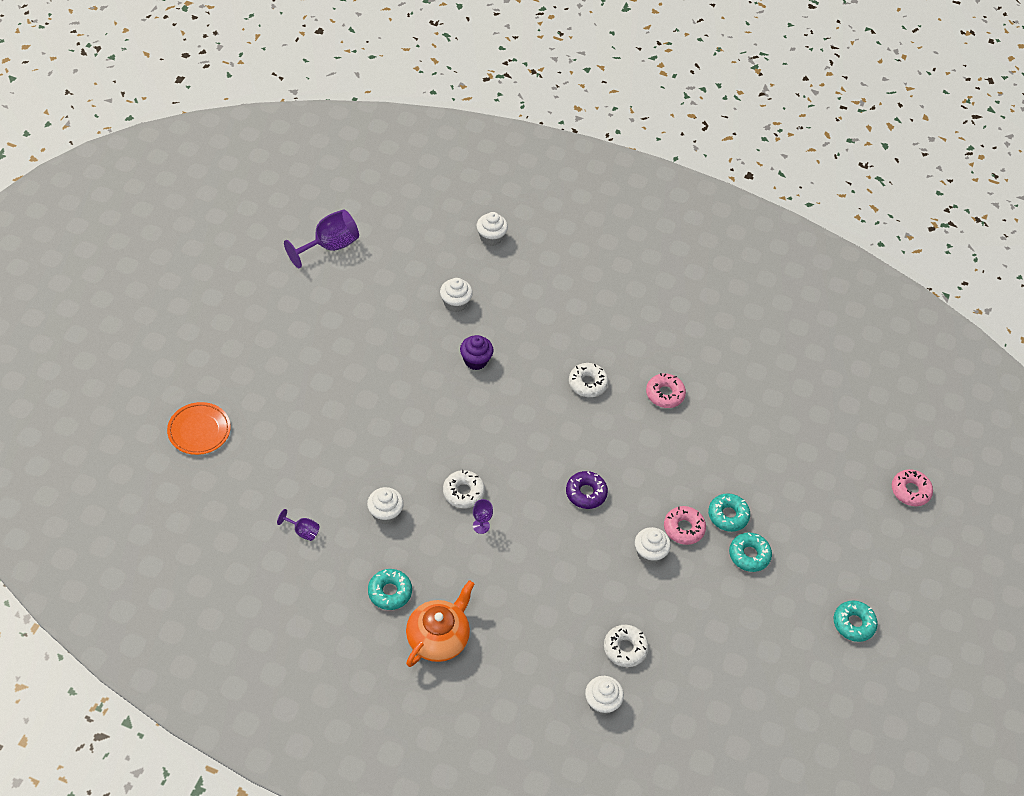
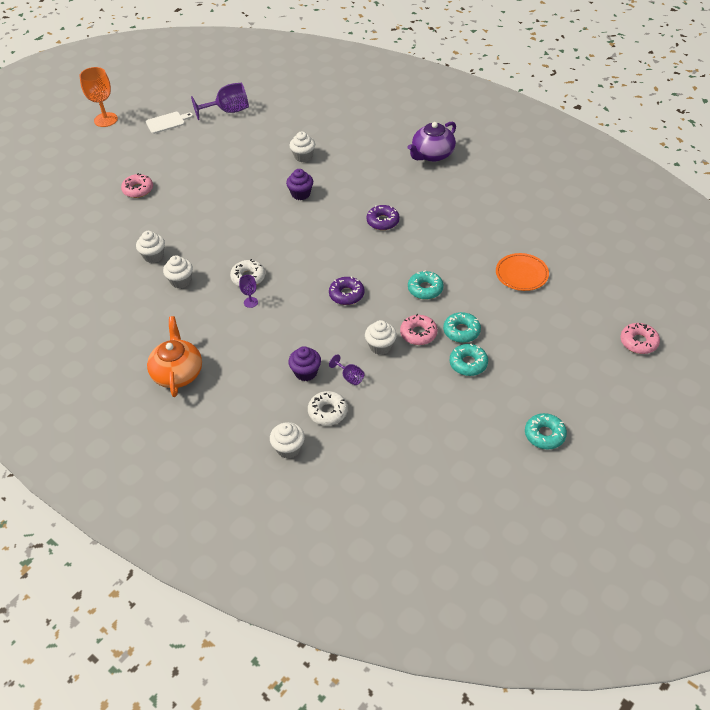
camera: 25 degrees right, 5 degrees down
orange plate [167,402,231,455] -> orange plate moved to [496,253,549,291]
purple goblet [277,509,319,541] -> purple goblet moved to [329,354,365,385]
turquoise donut [368,569,412,610] -> turquoise donut moved to [408,270,444,300]
orange teapot [406,580,474,667] -> orange teapot turned 60 degrees counterclockwise [147,316,202,397]
white cupcake [477,212,508,246] -> white cupcake moved to [136,231,165,263]
white donut [569,363,608,397] -> purple donut [366,205,400,230]
pink donut [646,373,686,408] -> pink donut moved to [121,173,153,198]
none -> orange goblet [79,67,118,127]
none -> white cutting board [146,112,193,134]
none -> purple cupcake [288,346,321,381]
none -> purple teapot [408,122,456,162]

